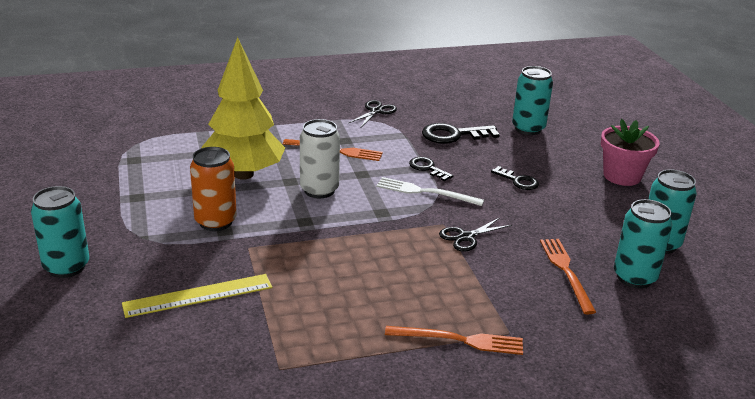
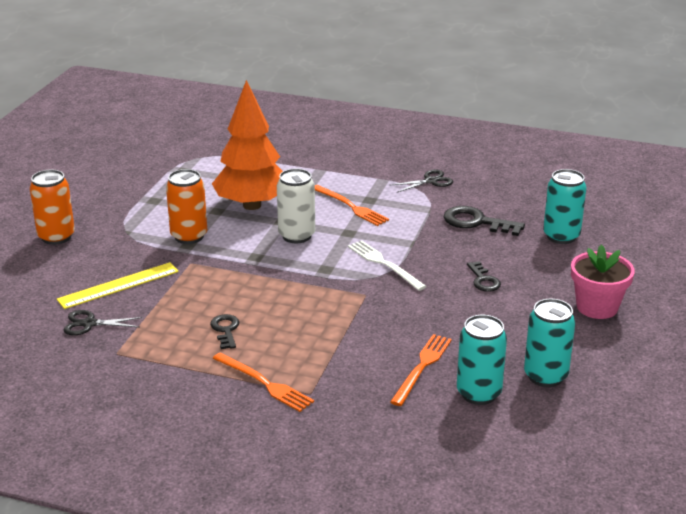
camera: 35 degrees right, 0 degrees up
turquoise can [31,186,89,278] -> orange can [30,170,75,245]
yellow ruler [122,274,272,318] -> yellow ruler turned 45 degrees counterclockwise [57,262,179,309]
yellow tree [201,37,285,180] -> orange tree [212,80,283,210]
black key [409,157,453,181] -> black key moved to [210,314,239,349]
black scissors [439,218,512,252] -> black scissors moved to [63,310,143,335]

